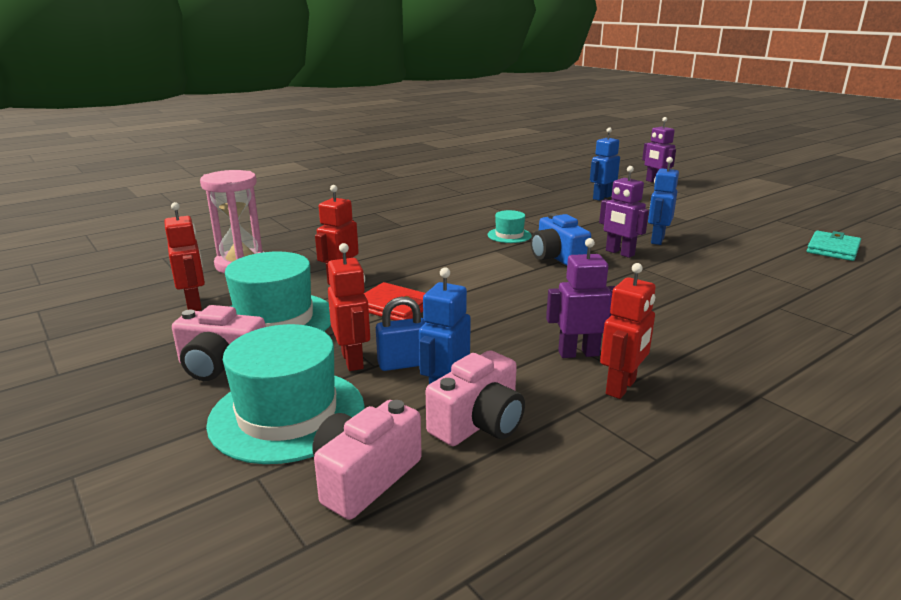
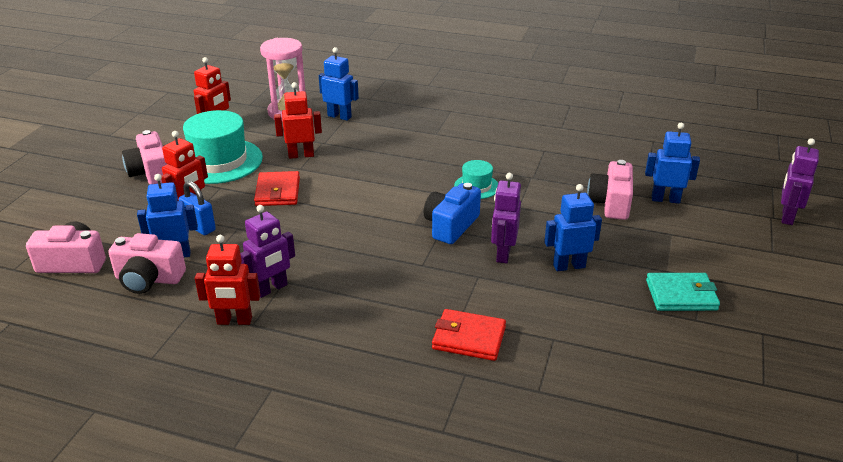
camera: 55 degrees right, 10 degrees up
turquoise hat [206,324,365,464] -> none
purple robot [546,238,616,358] -> purple robot turned 90 degrees clockwise [240,205,295,298]
turquoise wallet [806,231,861,261] -> turquoise wallet moved to [646,273,720,311]
none -> blue robot [319,47,359,121]
none -> red wallet [432,309,506,361]
none -> pink camera [587,160,633,220]

